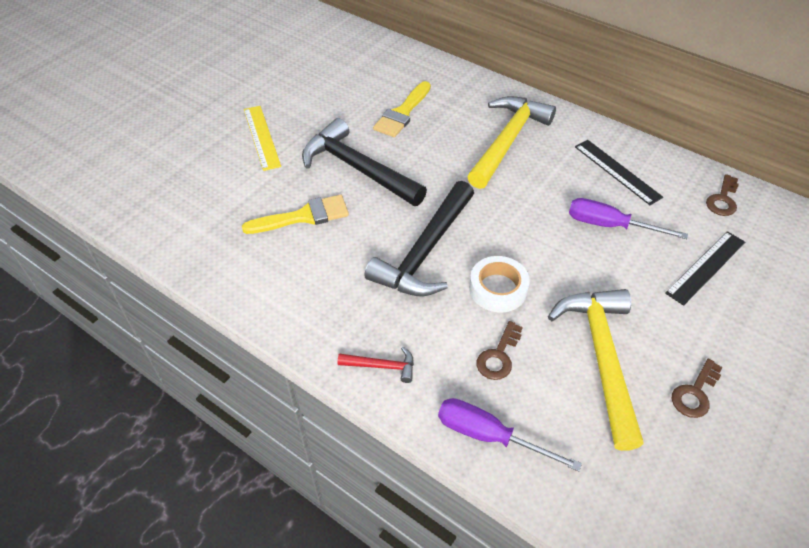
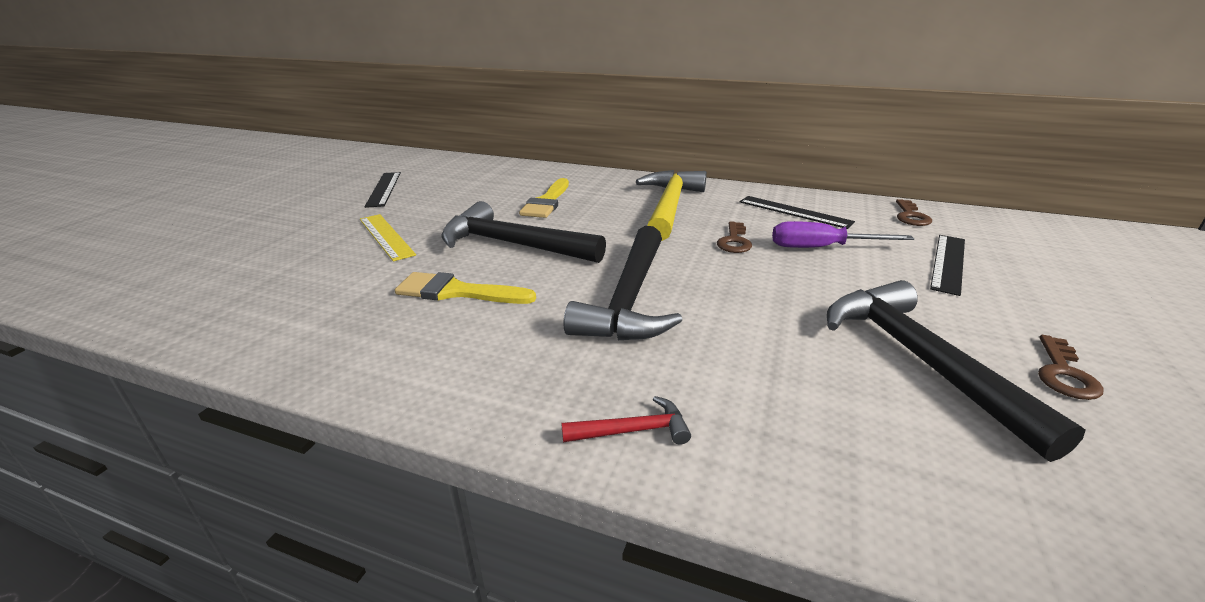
camera: 15 degrees left, 20 degrees down
yellow brush [242,195,349,234] -> yellow brush turned 135 degrees counterclockwise [395,272,536,304]
purple screwdriver [438,398,582,472] -> none
white tape [469,256,530,313] -> none
brown key [476,321,523,380] -> brown key moved to [717,221,752,253]
yellow hammer [548,289,644,451] -> black hammer [827,280,1085,462]
none -> black ruler [364,172,401,208]

